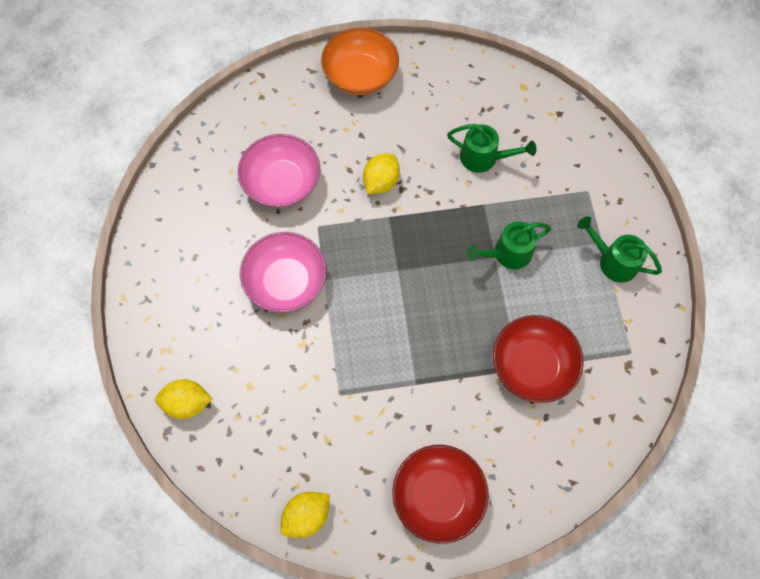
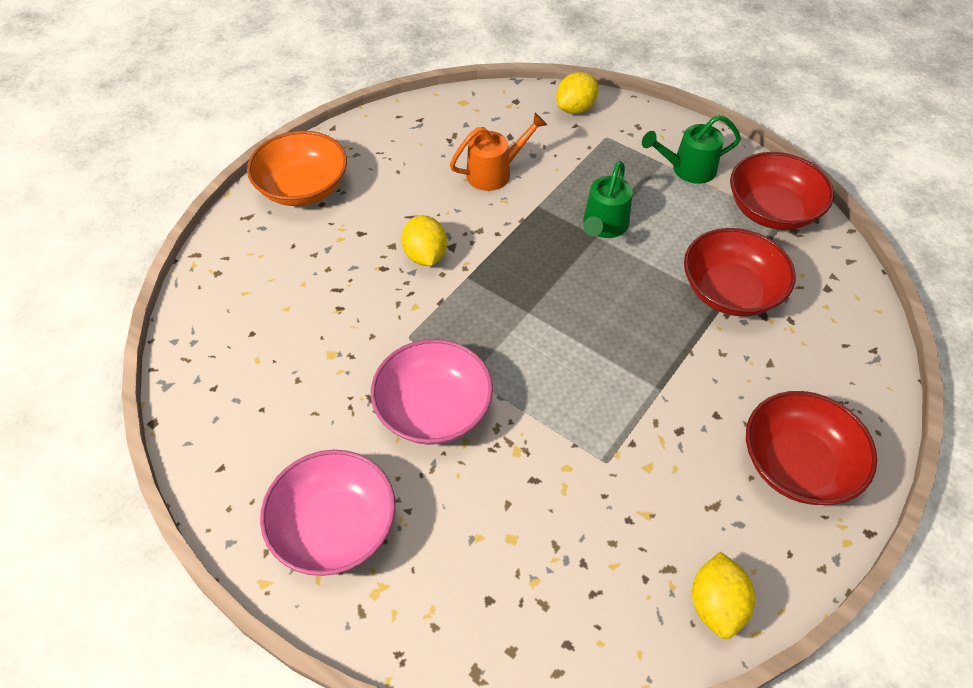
camera: 45 degrees left, 15 degrees down
yellow lemon [155,379,212,419] -> yellow lemon moved to [556,72,599,114]
pink bowl [238,134,320,208] -> pink bowl moved to [260,450,396,576]
green watering can [447,124,536,173] -> orange watering can [450,113,547,191]
none -> red bowl [730,152,834,230]

